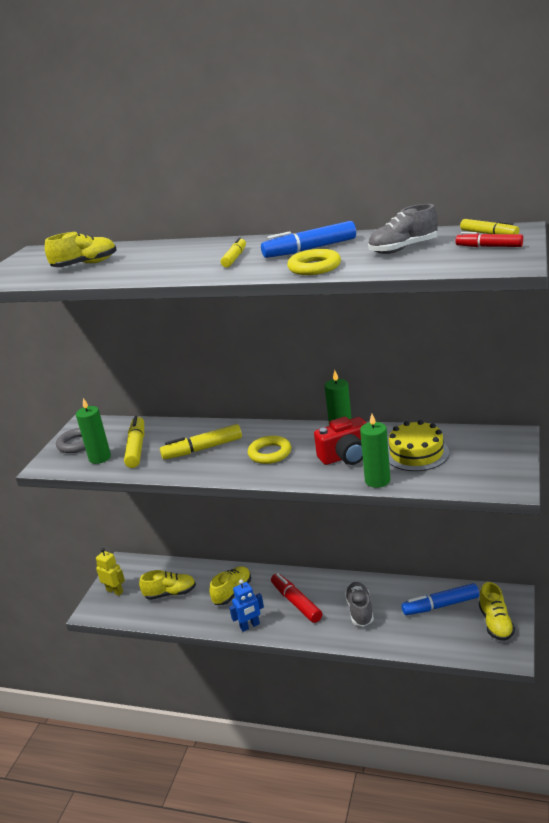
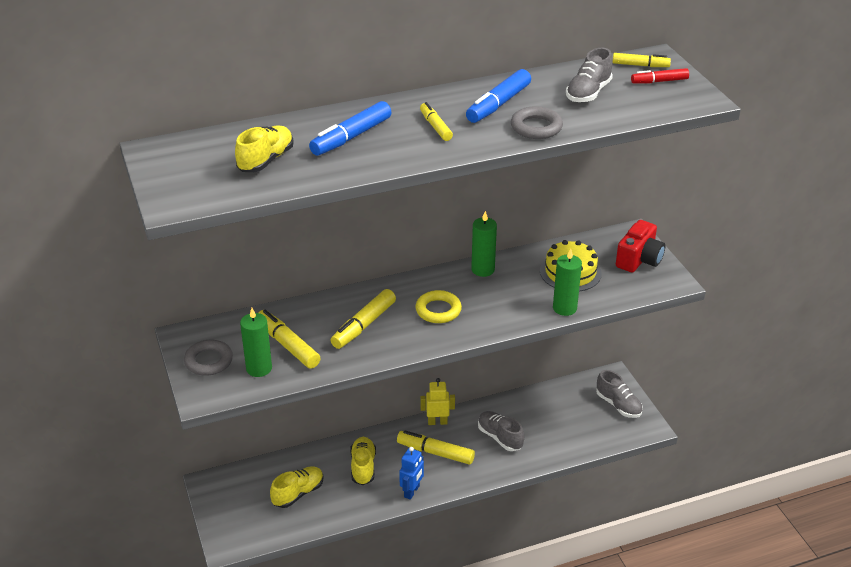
camera: 40 degrees left, 10 degrees up
yellow robot [96,548,125,596] -> yellow robot moved to [420,378,455,425]
red marker [271,573,322,623] -> yellow marker [397,430,475,465]
yellow ring [287,249,341,275] -> grey ring [511,106,563,139]
red camera [314,417,366,465] -> red camera moved to [616,220,665,273]
blue marker [401,583,479,615] -> blue marker moved to [309,101,391,156]
yellow shoe [479,582,515,641] -> grey shoe [596,370,643,418]

